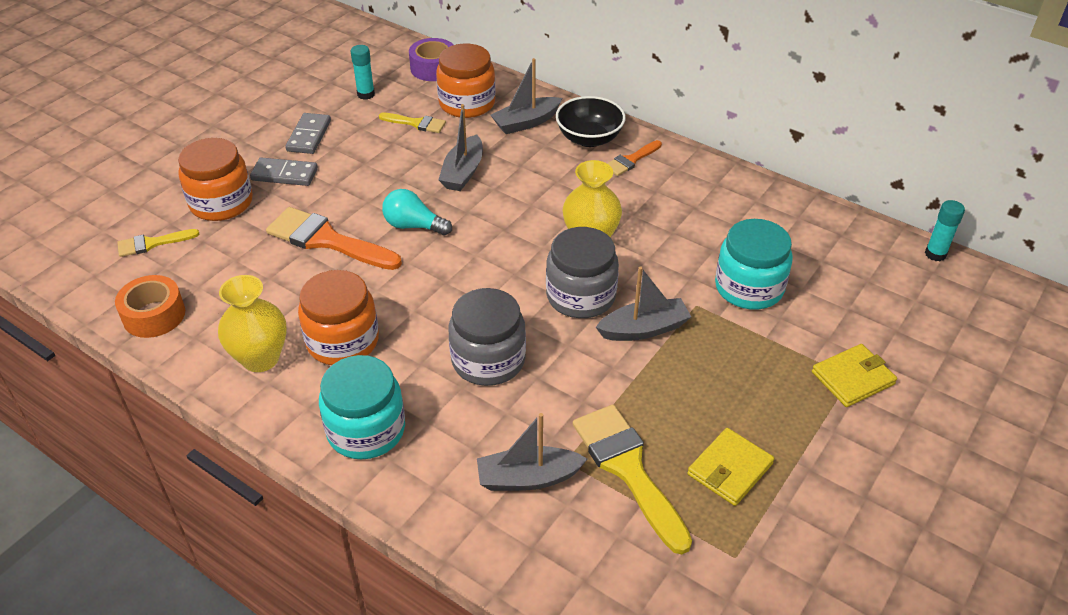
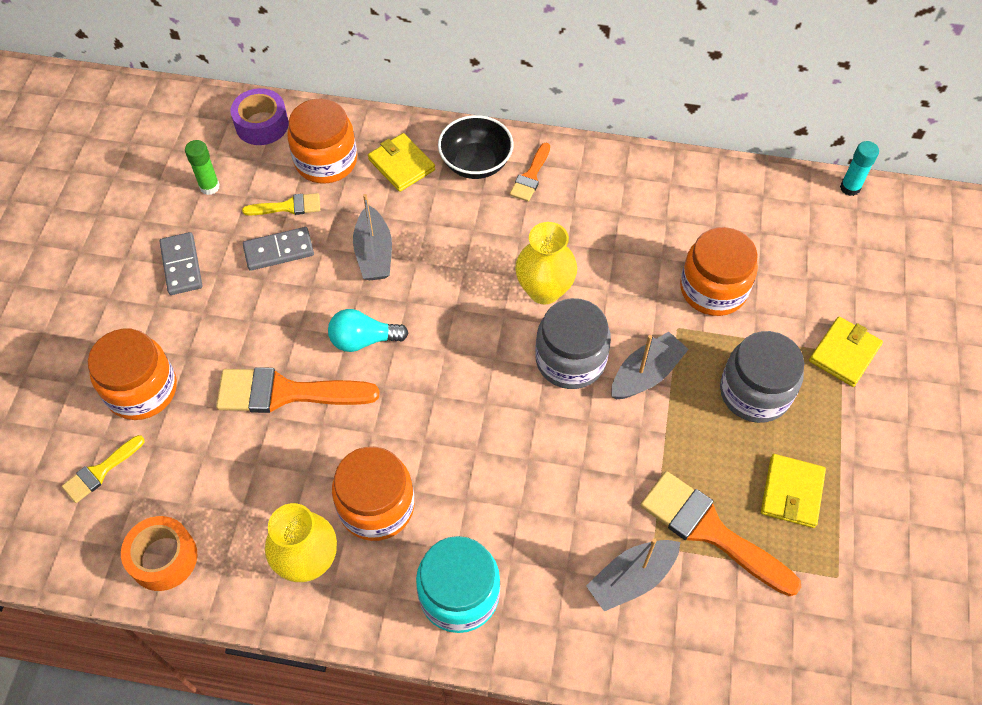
camera: 25 degrees left, 15 degrees up
grey domino [250,157,318,186] -> grey domino moved to [243,227,314,271]
turquoise glue stick [351,45,375,100] -> green glue stick [185,140,220,195]
grey jar [449,288,526,386] -> grey jar moved to [720,331,804,423]
grey boat [491,58,562,134] -> yellow wallet [368,133,435,192]
yellow brush [573,405,692,554] -> orange brush [640,471,801,596]
turquoise jar [715,219,793,310] -> orange jar [680,227,758,316]

